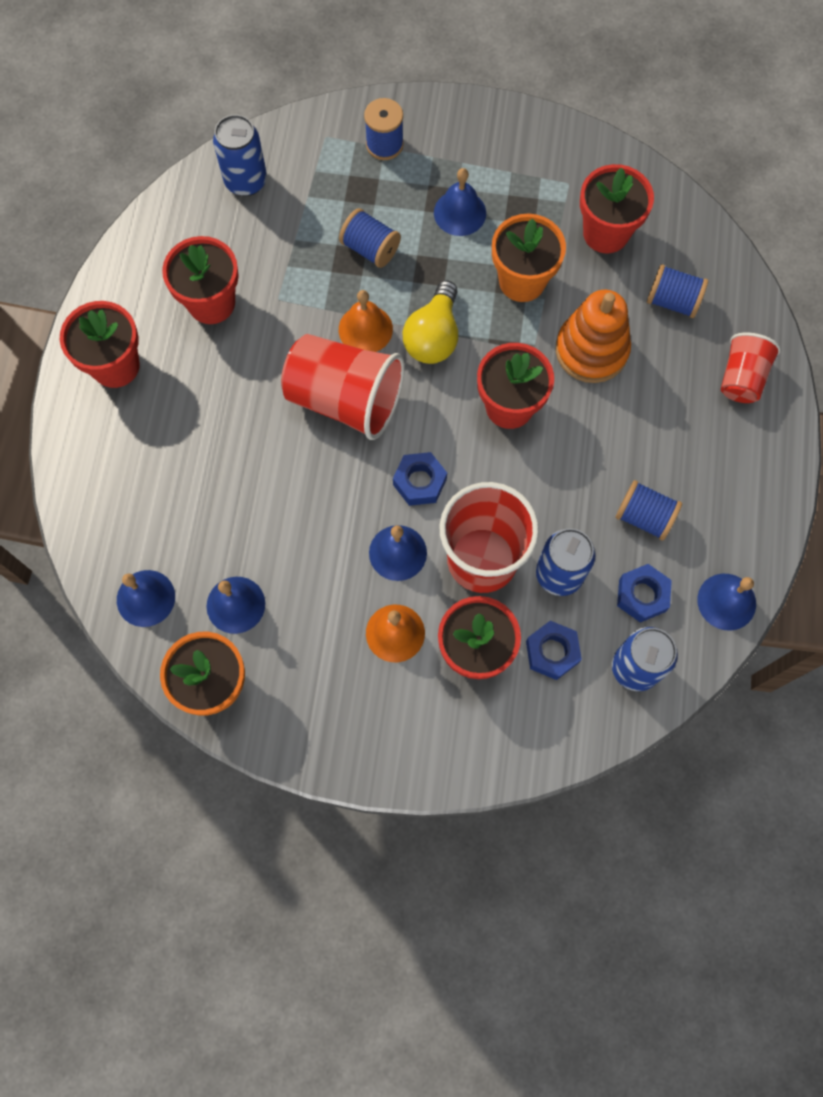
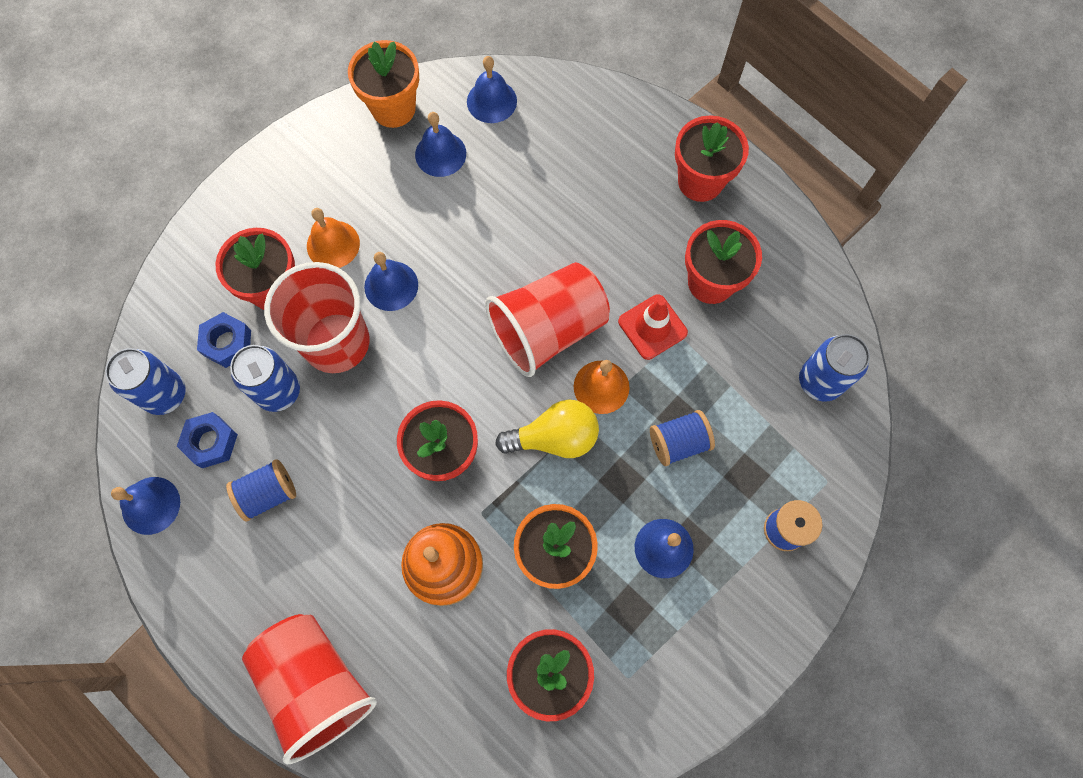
camera: 125 degrees right, 0 degrees up
blue nut [393,452,447,506] -> none
yellow light bulb [402,280,458,364] -> yellow light bulb turned 120 degrees clockwise [495,400,599,458]
blue spool [647,264,708,318] -> none
red cup [721,332,781,403] -> red cup [242,614,377,764], size x1.75
none -> red traffic cone [618,294,688,360]

